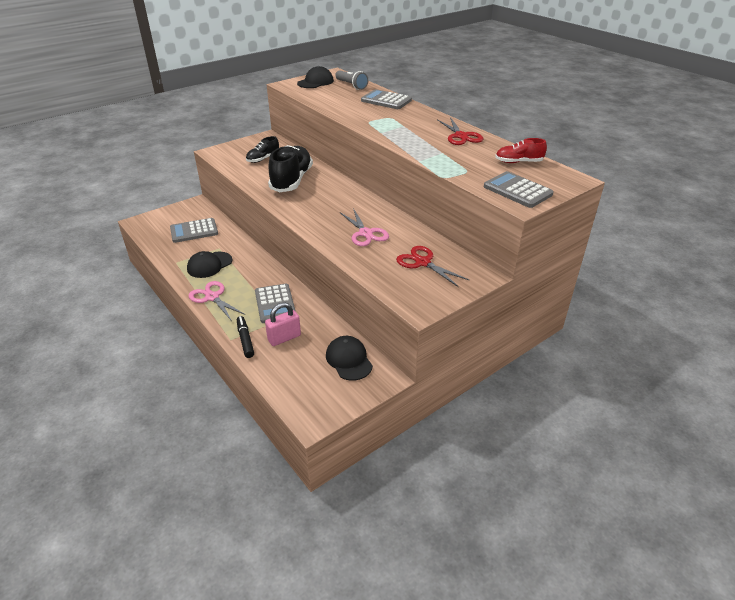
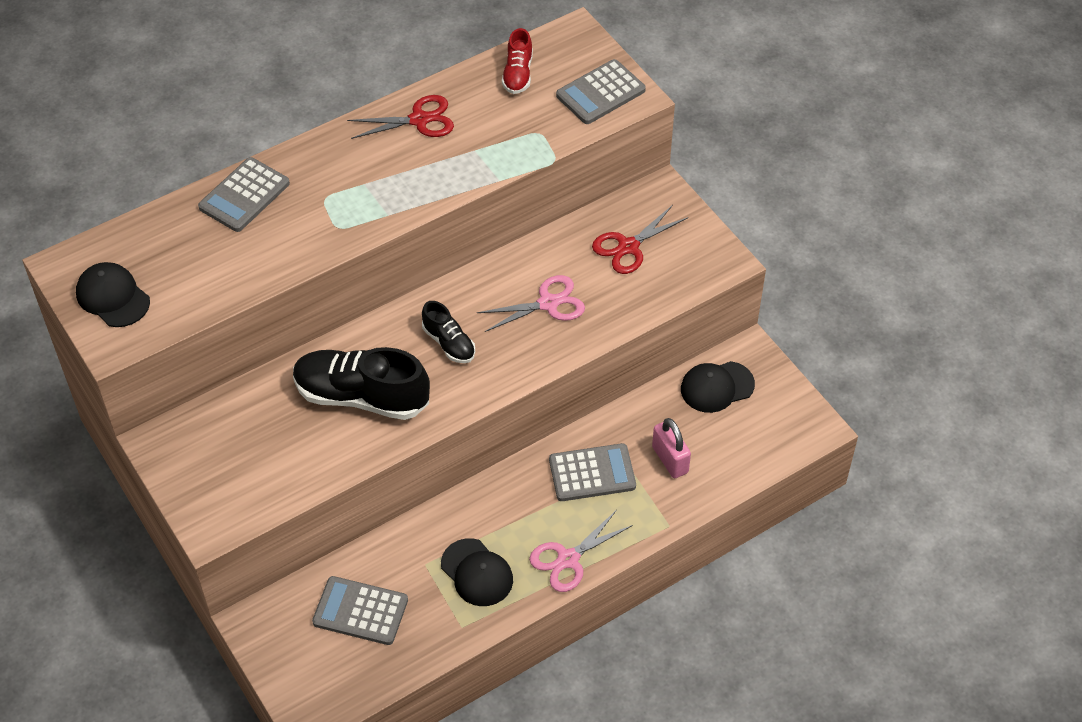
camera: 85 degrees left, 15 degrees up
grey calculator [170,218,218,243] -> grey calculator turned 120 degrees clockwise [312,576,408,645]
black marker [237,316,254,358] -> none
black shoe [246,136,279,163] -> black shoe moved to [422,301,475,363]
grey flashlight [335,70,368,90] -> none

